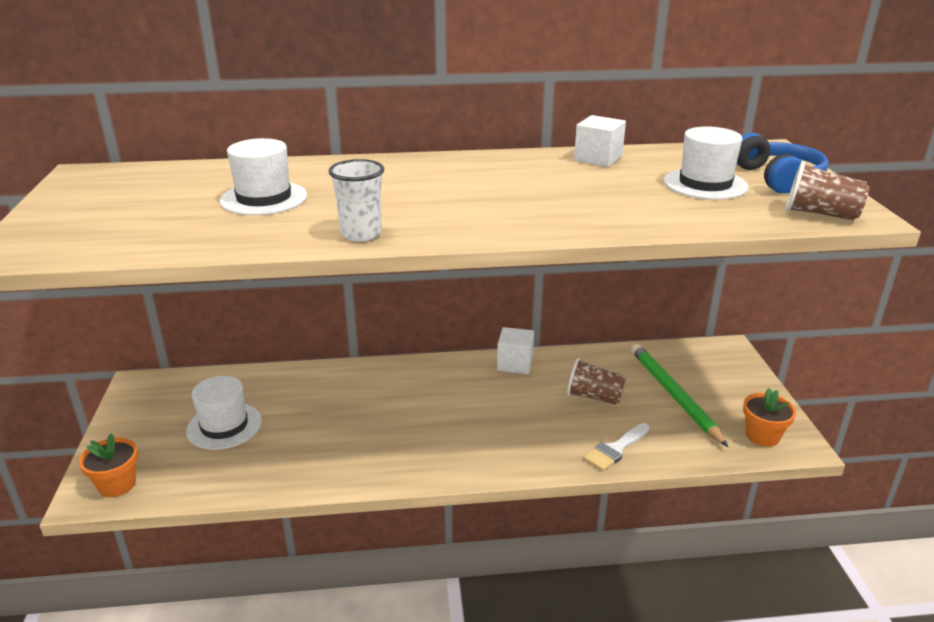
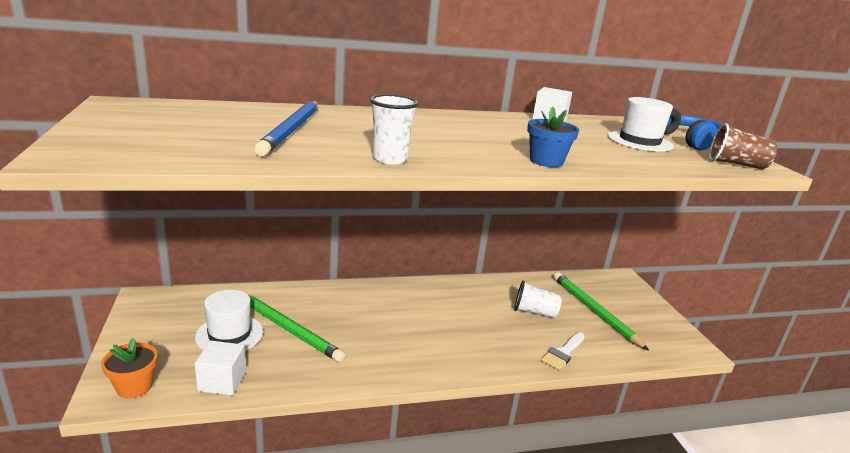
camera: 10 degrees left, 5 degrees down
white hat [220,138,307,215] -> blue pencil [254,101,318,156]
white cube [497,327,534,374] -> white cube moved to [195,340,246,396]
brown cup [567,358,626,405] -> white cup [514,281,562,318]
orange flower pot [743,388,796,447] -> none
none -> green pencil [248,295,345,362]
none -> blue flower pot [527,106,580,167]

